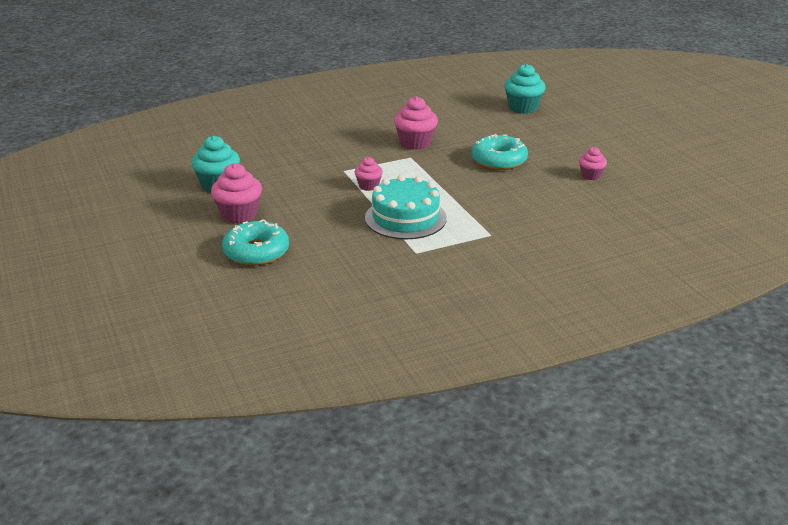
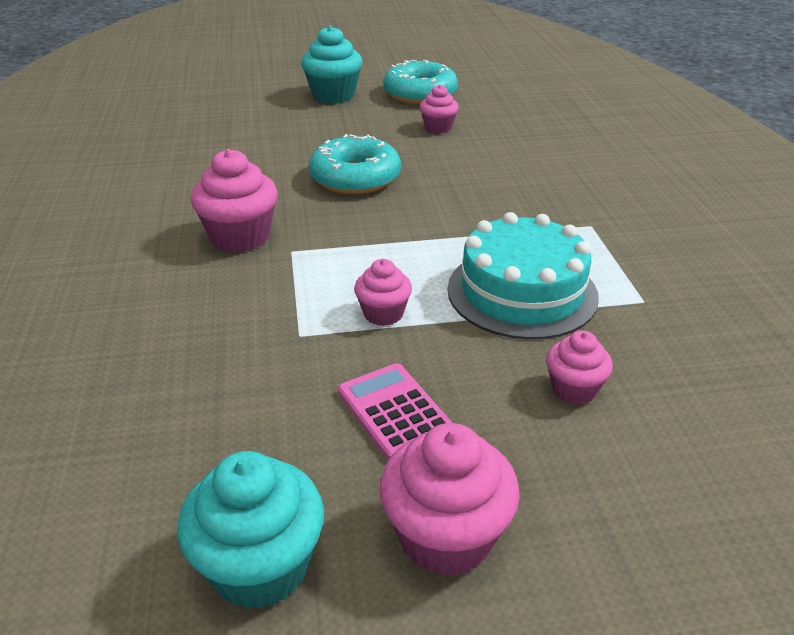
camera: 75 degrees left, 5 degrees up
turquoise donut [222,219,289,266] -> turquoise donut moved to [383,60,458,104]
turquoise cupcake [504,64,545,114] -> turquoise cupcake moved to [301,25,363,104]
none -> pink calculator [338,363,452,460]
none -> pink cupcake [546,330,613,405]

